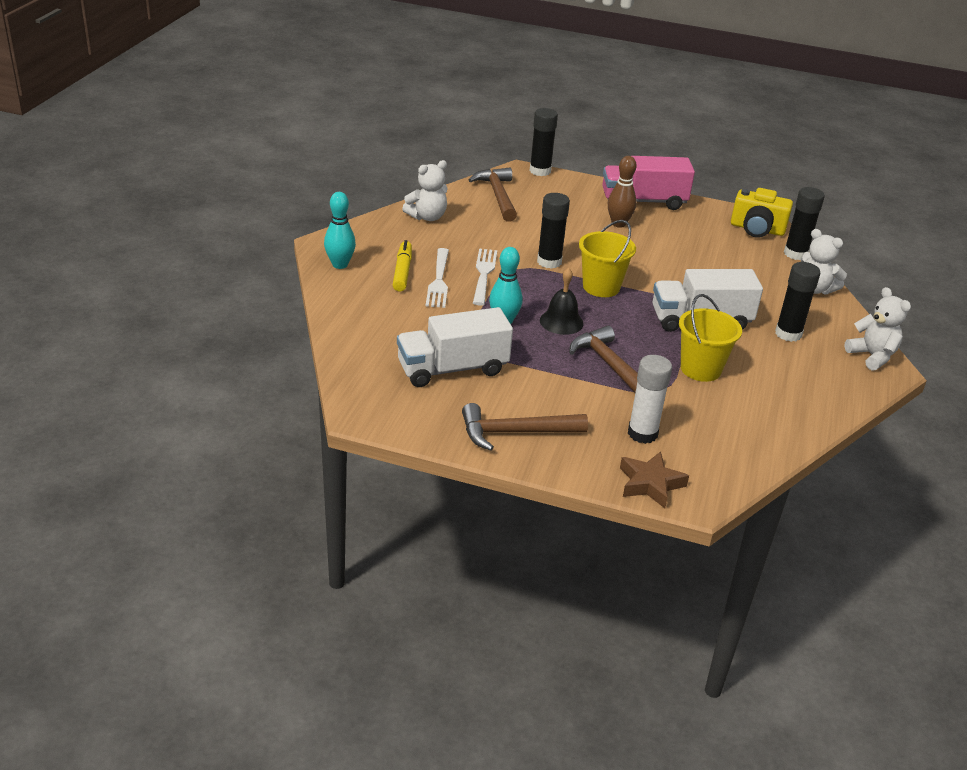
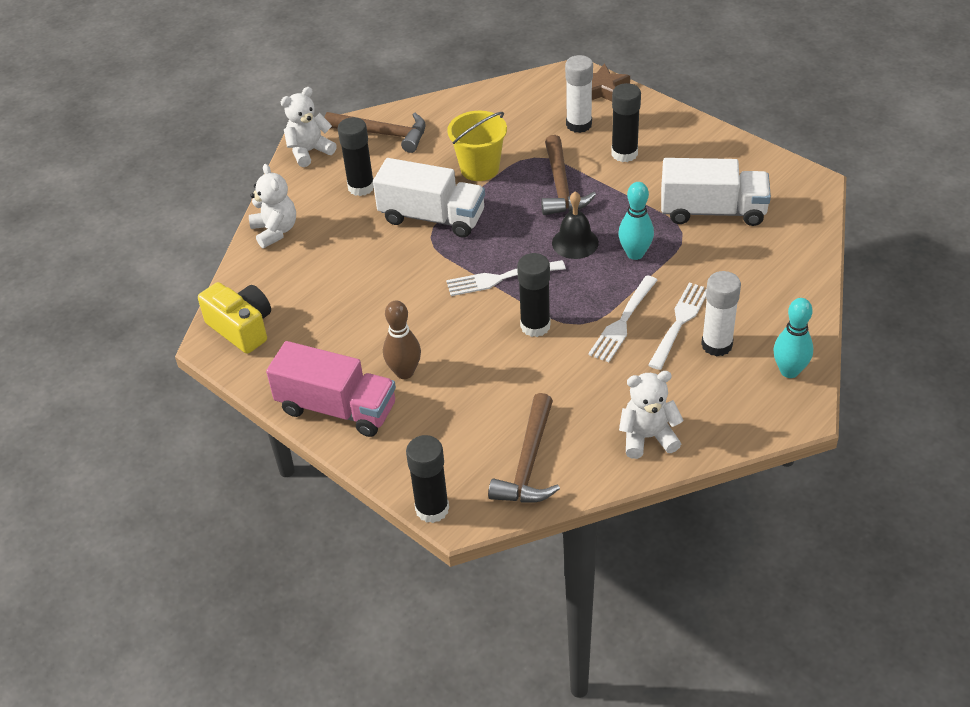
camera: 150 degrees left, 10 degrees up
yellow marker [393,240,412,292] -> white glue stick [701,271,741,356]
brown hammer [462,403,588,451] -> brown hammer moved to [325,112,426,153]
yellow bucket [579,220,636,297] -> white fork [446,260,566,296]
black glue stick [784,187,825,260] -> black glue stick moved to [612,83,641,162]
white teddy bear [844,287,911,371] -> white teddy bear turned 60 degrees clockwise [281,87,337,167]

